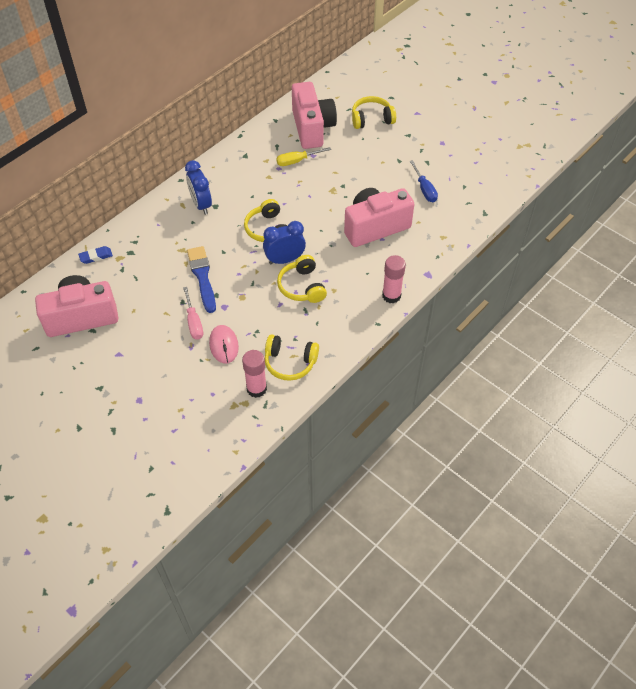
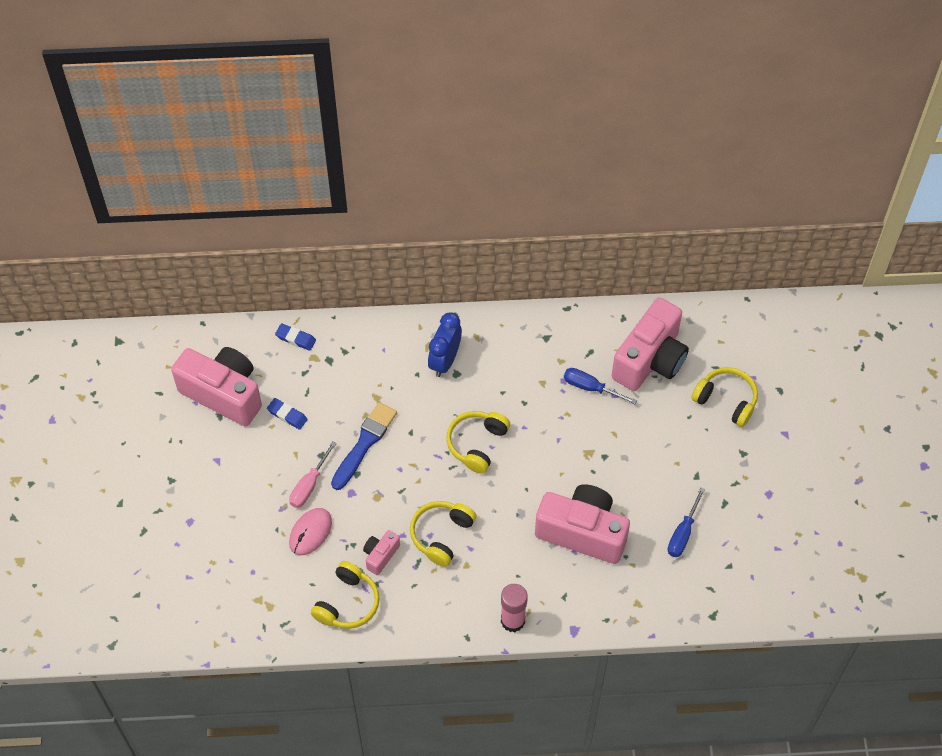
camera: 45 degrees right, 5 degrees up
pink glue stick [242,350,267,398] -> none
blue clock [263,221,306,264] -> none
yellow headphones [265,334,319,381] -> yellow headphones turned 120 degrees counterclockwise [311,561,380,629]
yellow screwdriver [276,147,331,166] -> blue screwdriver [564,368,637,404]
none -> blue eraser [267,398,308,430]
none -> pink camera [363,530,400,575]

